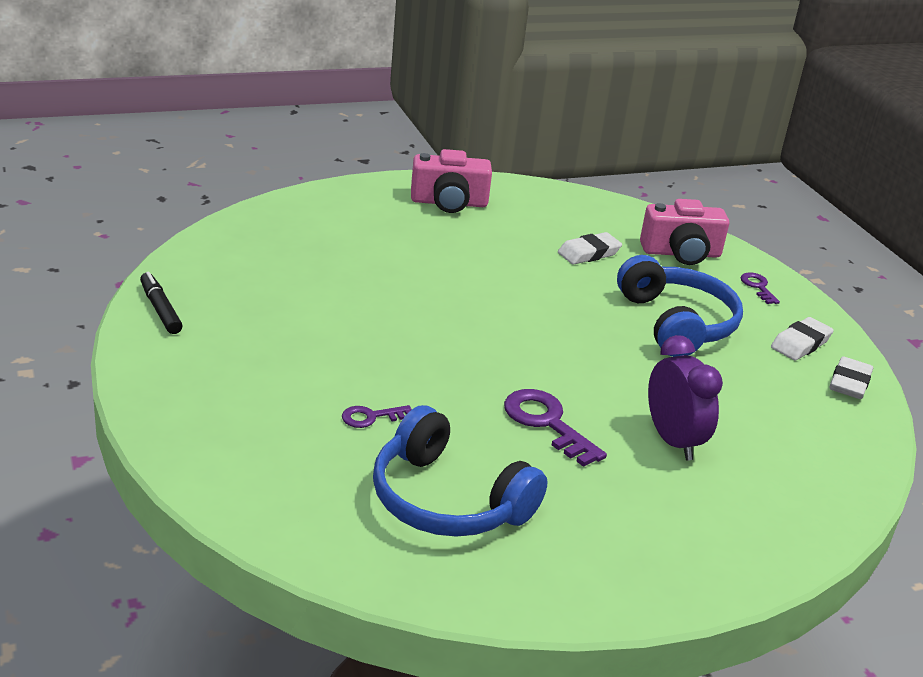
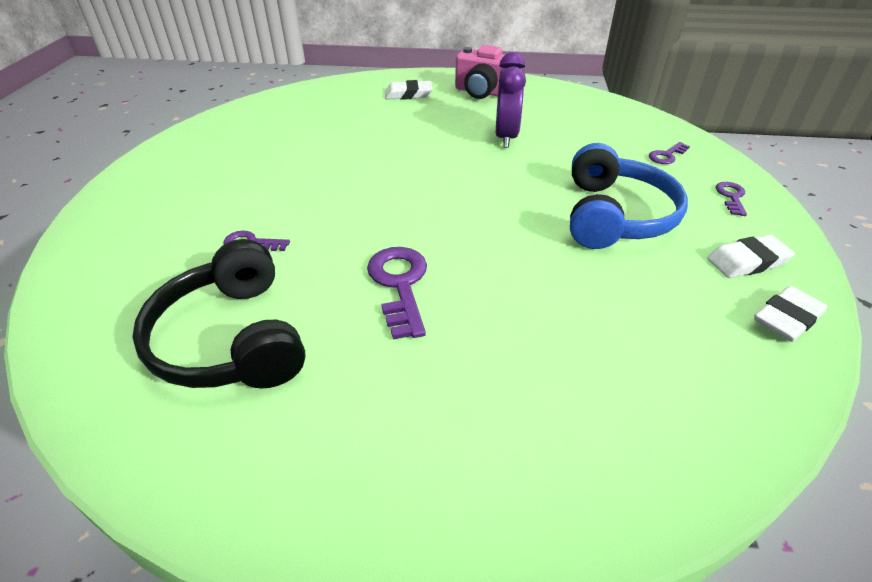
camera: 30 degrees right, 10 degrees up
black marker [140,272,183,334] -> none
blue headphones [373,405,548,537] -> black headphones [132,239,306,389]
white eraser [558,232,622,265] -> white eraser moved to [385,80,433,100]
pink camera [640,199,729,265] -> purple key [649,142,690,164]
purple clock [648,335,723,460] -> purple clock moved to [496,52,526,148]

